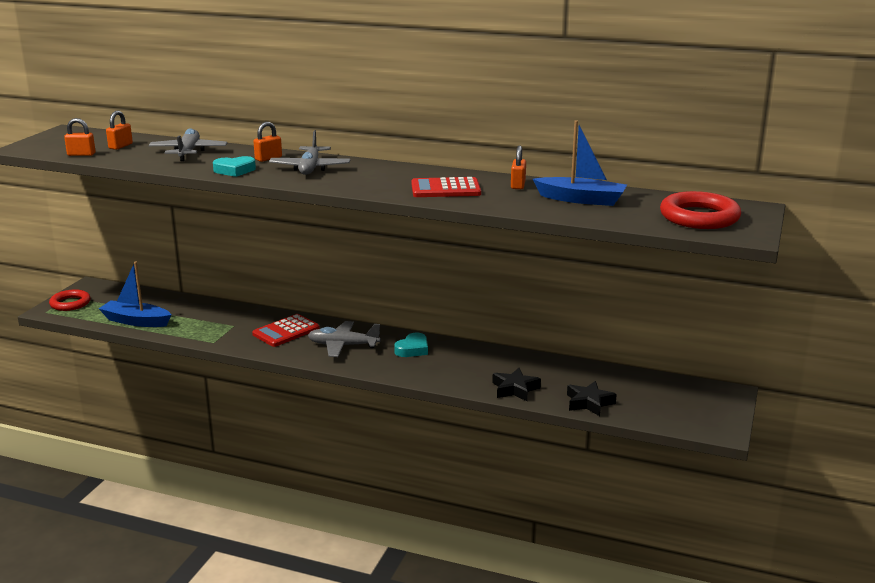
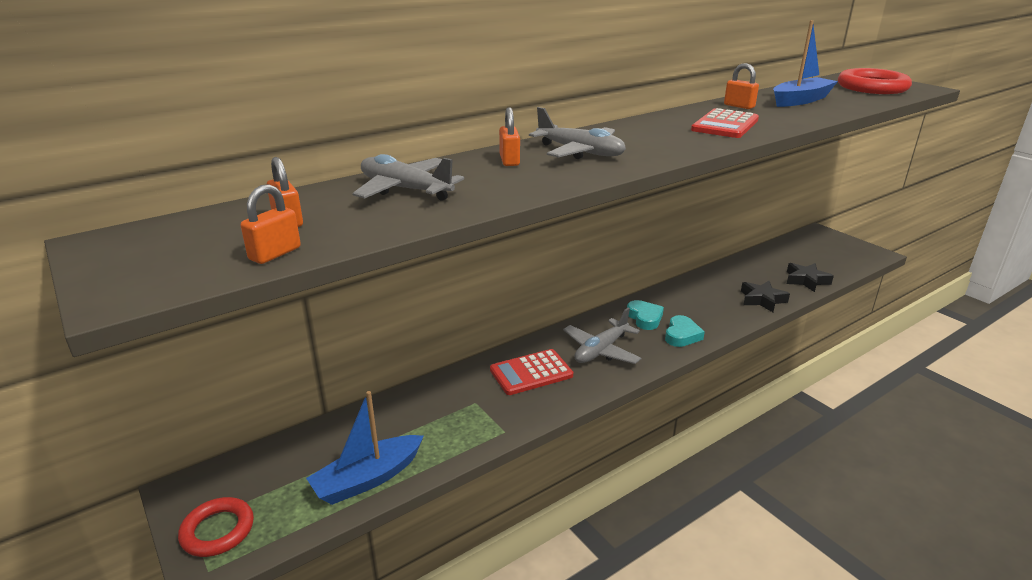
camera: 55 degrees left, 5 degrees up
turquoise heart [213,156,256,177] -> turquoise heart moved to [665,315,705,347]
red calculator [252,314,320,347] -> red calculator turned 75 degrees clockwise [490,349,573,395]

